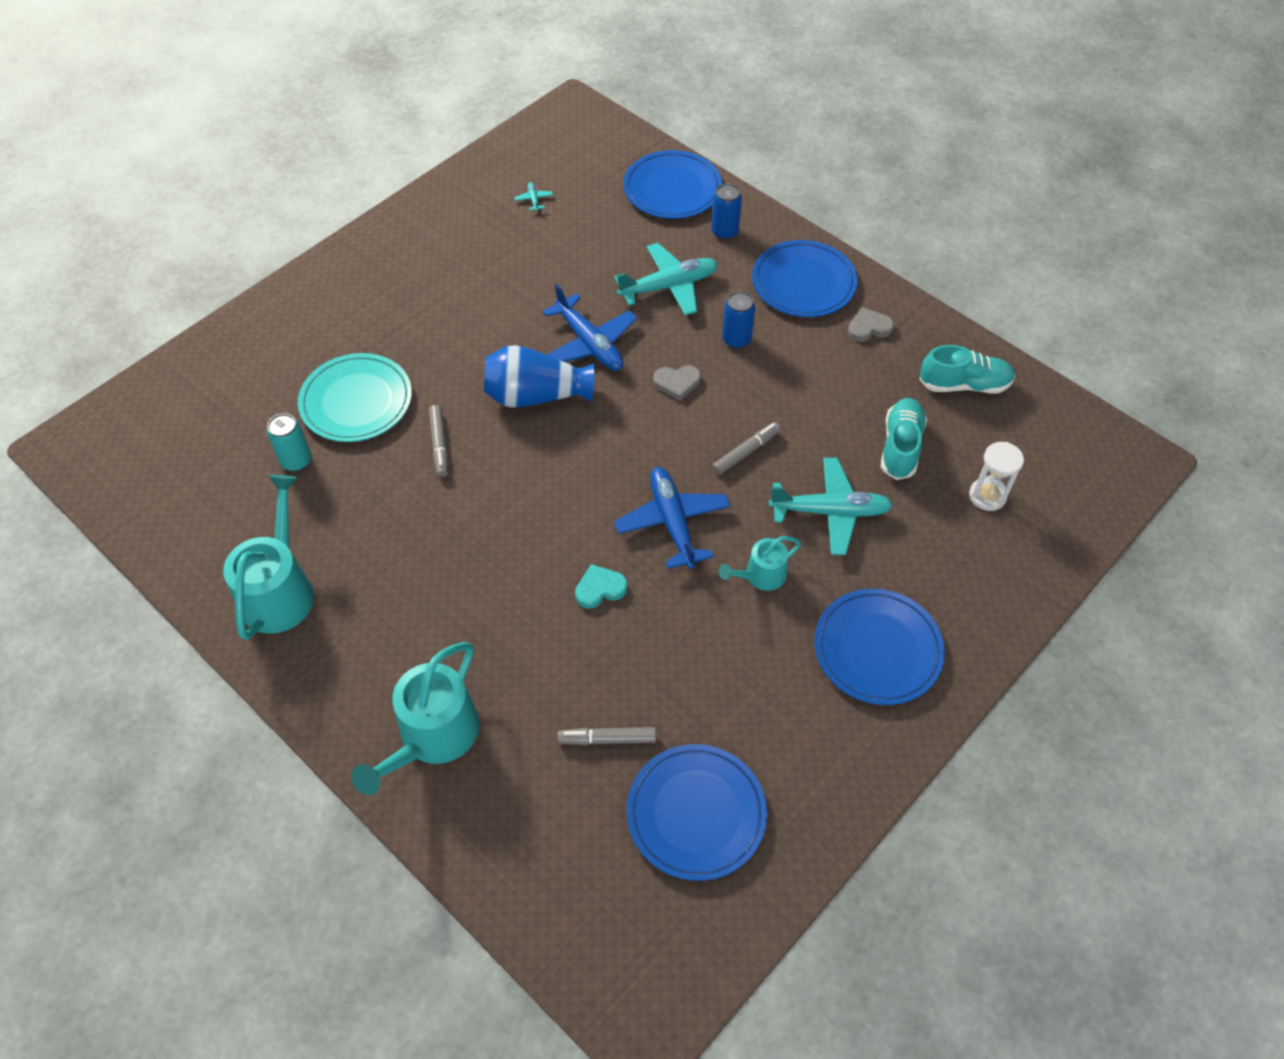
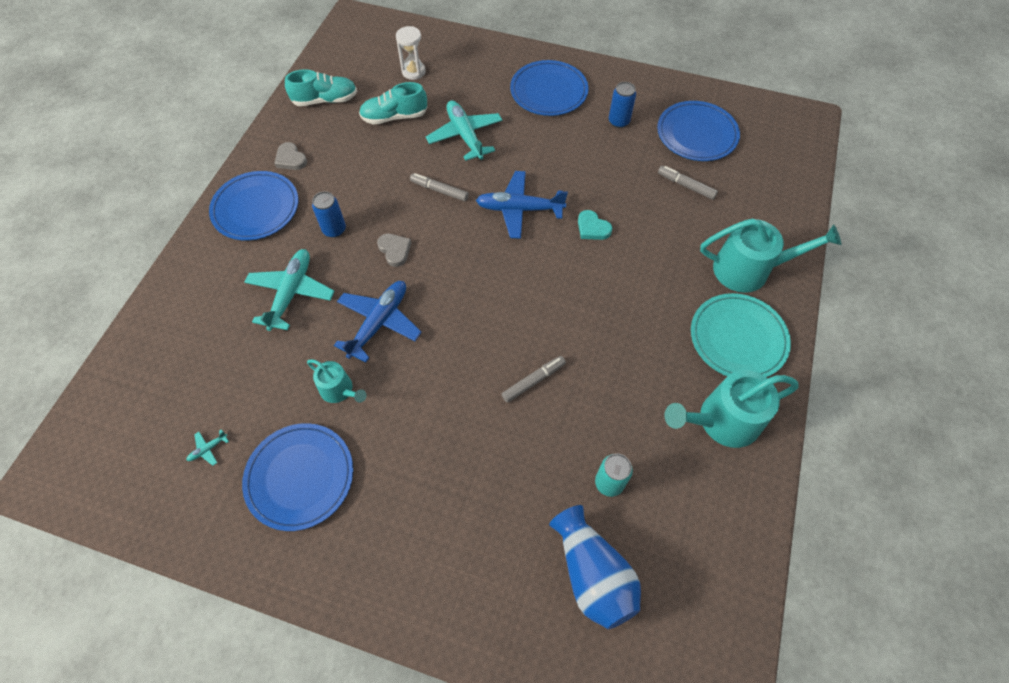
camera: 115 degrees left, 5 degrees up
turquoise plate [298,353,412,442] -> turquoise plate moved to [691,293,791,377]
blue vase [484,345,595,408] -> blue vase moved to [549,505,641,629]
grey marker [558,727,656,745] -> grey marker turned 150 degrees clockwise [658,166,718,200]
turquoise plane [614,243,718,316] -> turquoise plane turned 60 degrees clockwise [245,249,335,331]
blue plane [614,467,730,569] -> blue plane turned 45 degrees clockwise [476,171,568,239]
blue plate [623,150,722,219] -> blue plate moved to [242,423,353,531]
blue can [711,183,742,240] -> blue can moved to [609,82,636,128]
turquoise watering can [719,536,801,591] -> turquoise watering can moved to [307,359,367,403]
turquoise shoe [919,345,1015,393] -> turquoise shoe turned 105 degrees clockwise [285,69,357,106]

